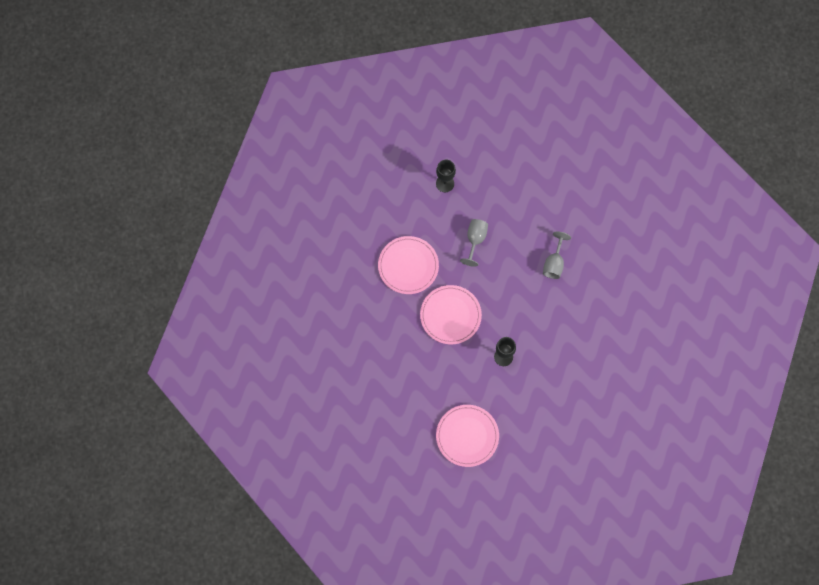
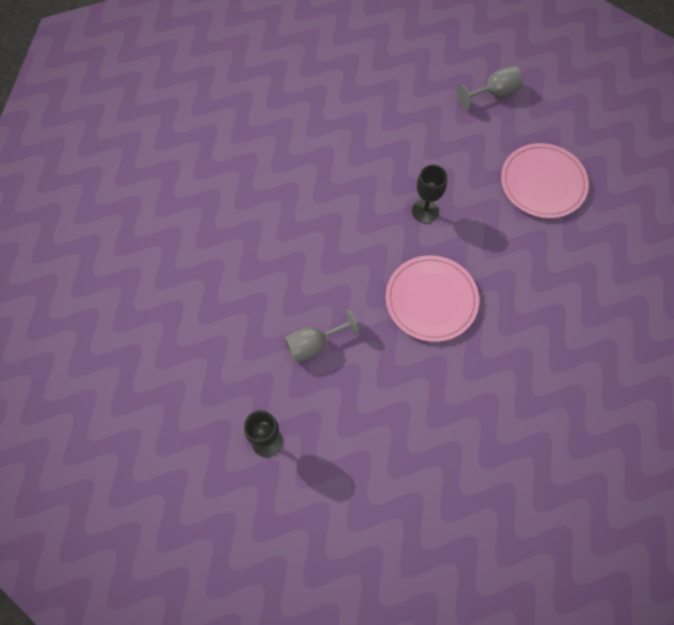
camera: 130 degrees left, 5 degrees down
pink plate [378,236,439,294] -> none
grey goblet [543,231,571,279] -> grey goblet moved to [457,66,523,110]

